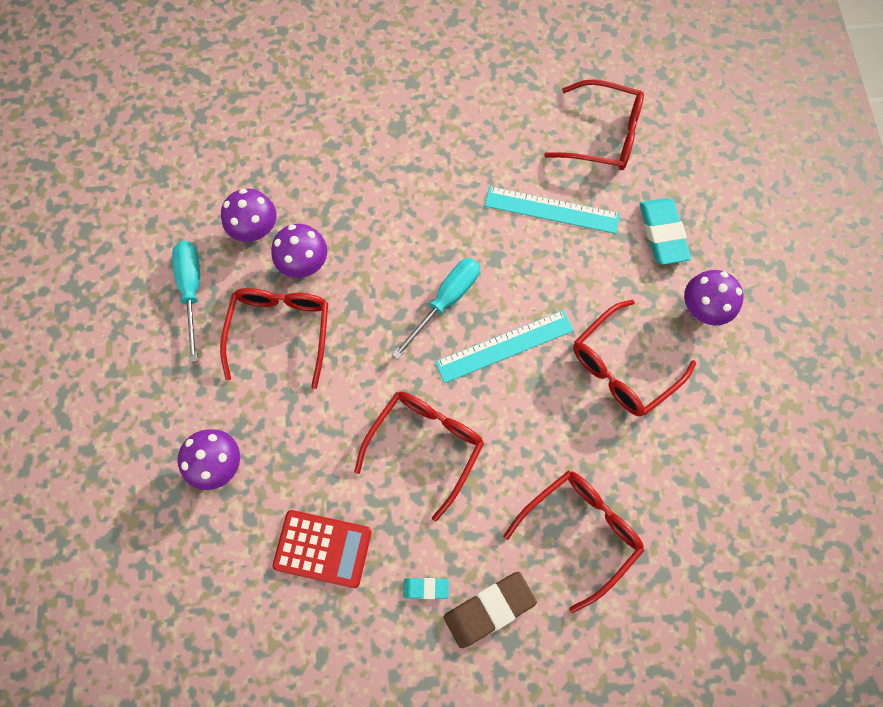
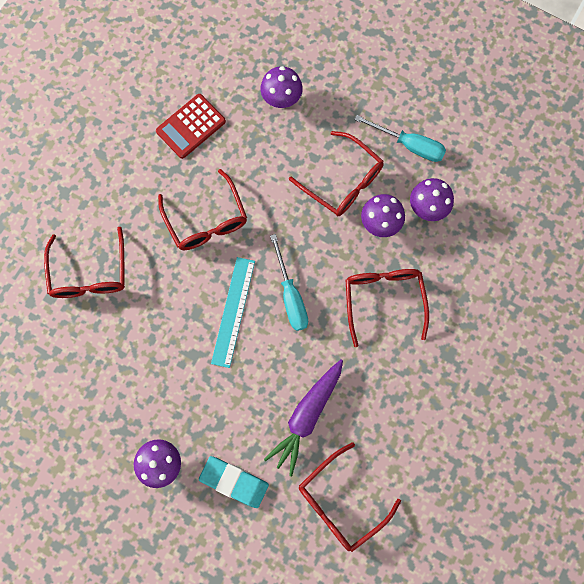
camera: 125 degrees right, 5 degrees up
turquoise eraser [403,578,449,599] -> none
brown eraser [444,572,537,648] -> none
turquoise ruler [484,186,620,234] -> purple carrot [264,360,343,476]
red glasses [573,300,696,416] -> red glasses moved to [346,269,429,347]

